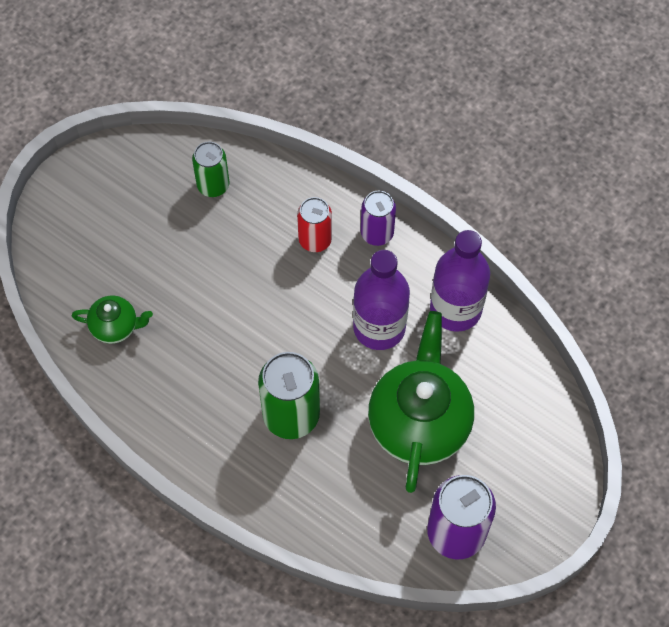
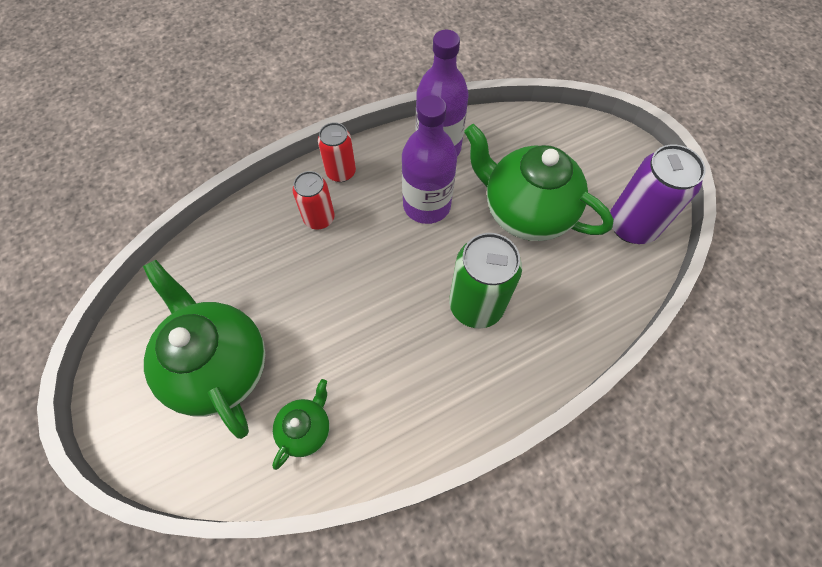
camera: 65 degrees left, 0 degrees up
green can [192,142,230,197] -> none
purple can [361,190,396,246] -> red can [318,122,356,182]
none -> green teapot [143,260,265,439]

